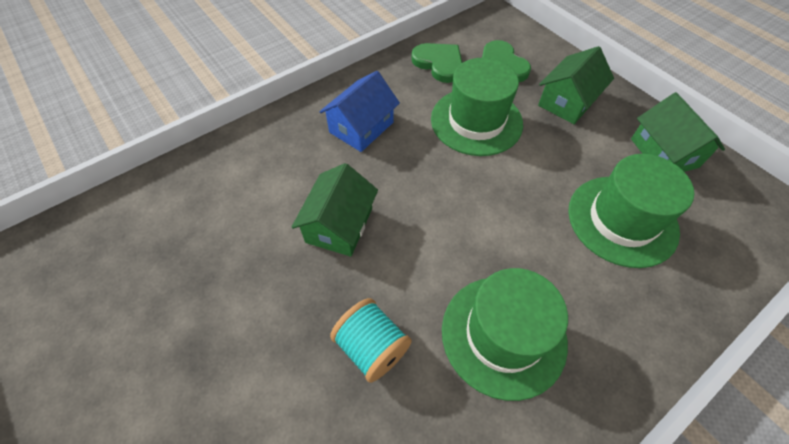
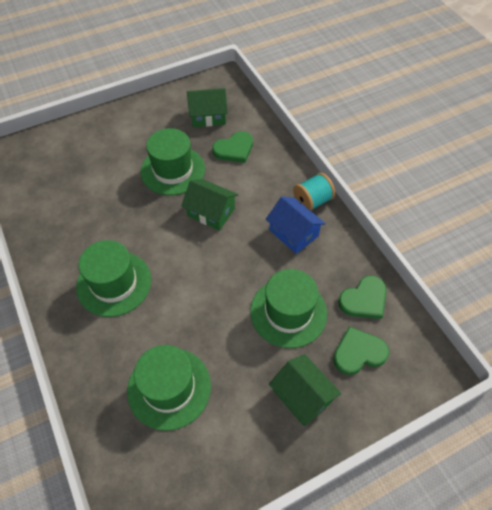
camera: 100 degrees right, 0 degrees up
turquoise spool [330,298,412,383] -> turquoise spool moved to [293,173,335,211]
green house [631,92,725,172] -> green house moved to [187,88,228,127]
none -> green hat [141,128,205,195]
none -> green heart [212,131,253,163]

